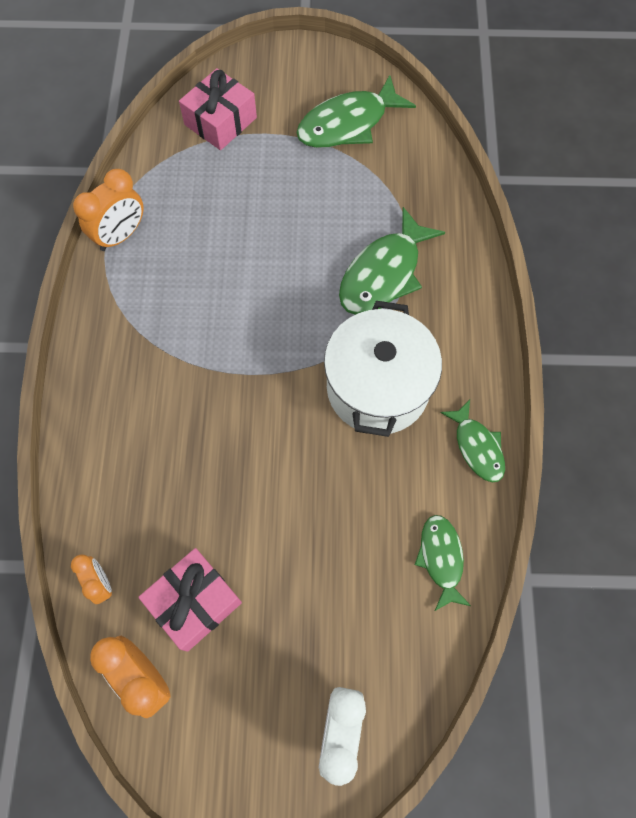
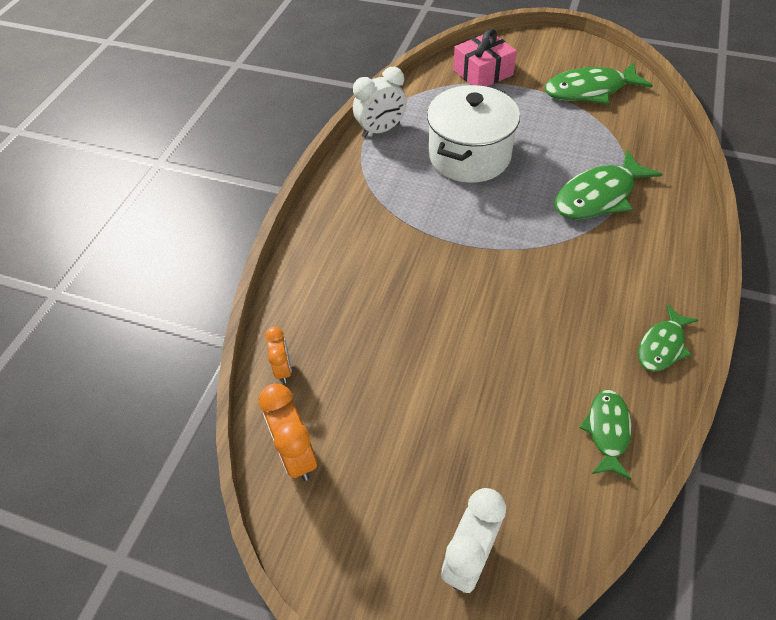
camera: 20 degrees right, 15 degrees down
orange clock [73,169,143,251] -> white clock [353,67,407,137]
pink gift [139,548,242,652] -> none
white pot [324,301,442,437] -> white pot moved to [427,85,520,183]
green fish [440,400,505,482] -> green fish turned 45 degrees clockwise [638,304,698,372]

